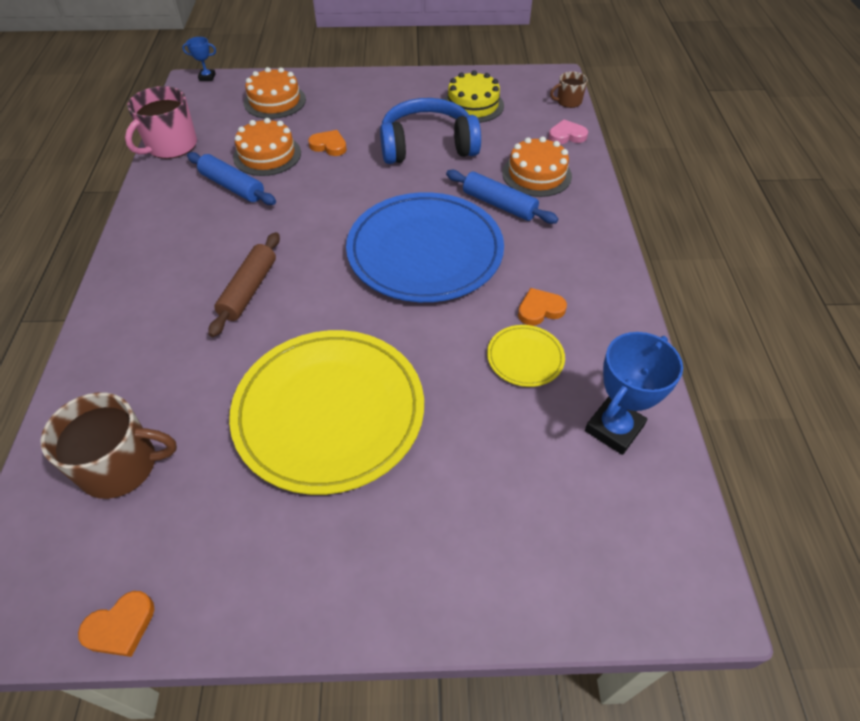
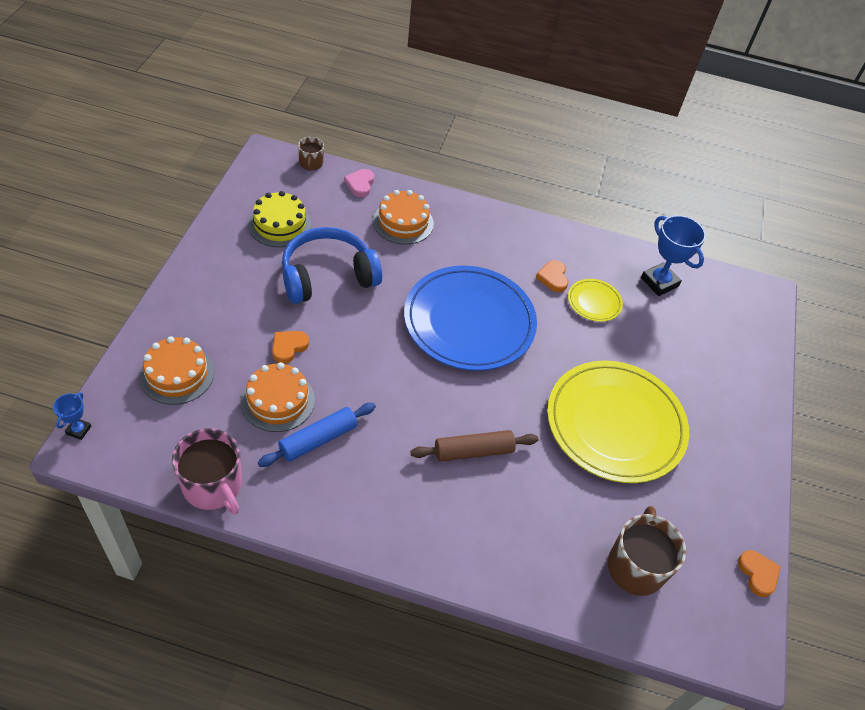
camera: 80 degrees left, 0 degrees up
brown rolling pin [208,232,280,337] -> brown rolling pin turned 45 degrees counterclockwise [410,430,538,462]
blue headphones [380,98,481,164] -> blue headphones turned 60 degrees clockwise [282,227,382,304]
blue rolling pin [446,170,558,224] -> none

